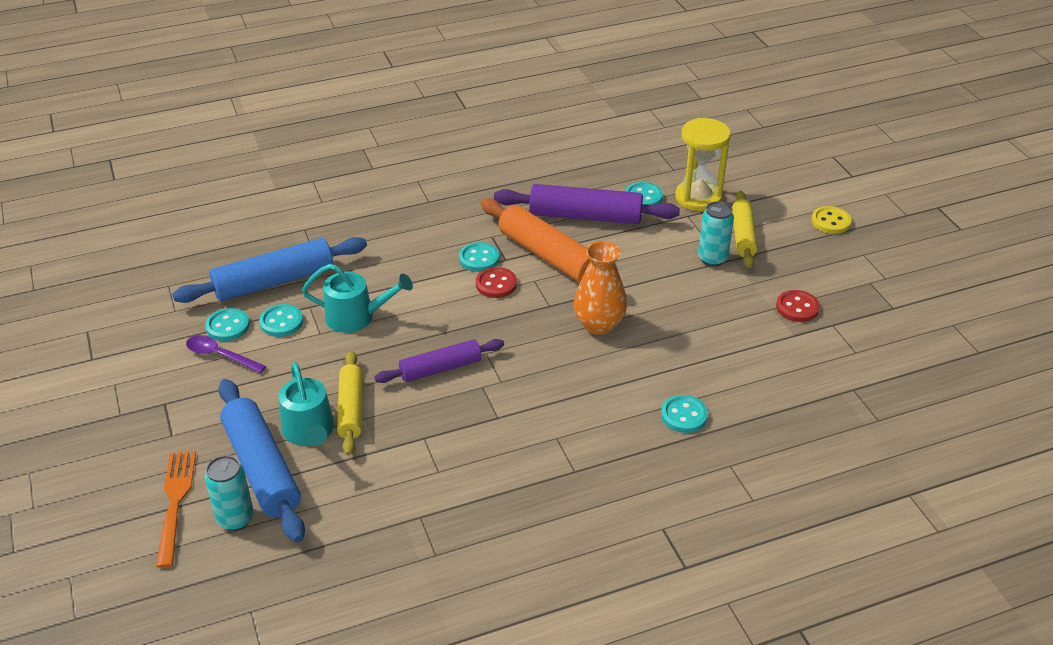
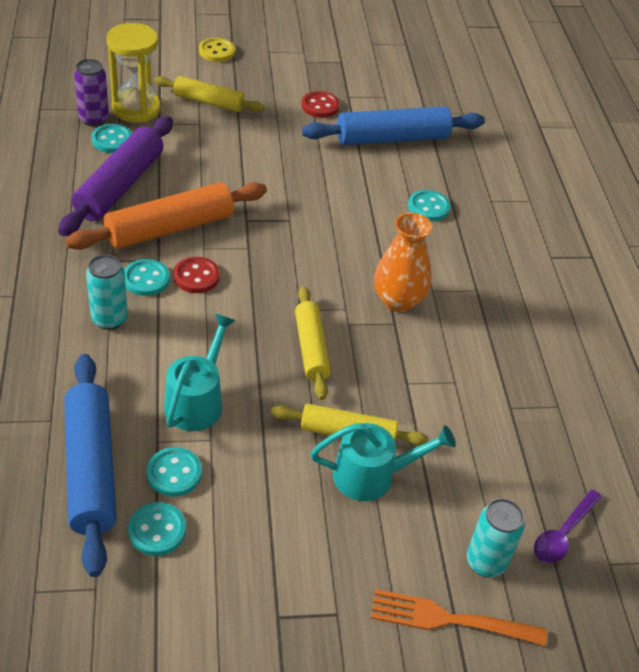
camera: 80 degrees left, 5 degrees up
purple spoon [186,335,266,373] -> purple spoon moved to [534,489,602,563]
blue rolling pin [218,379,305,543] -> blue rolling pin moved to [302,107,485,145]
purple rolling pin [374,339,504,383] -> yellow rolling pin [295,286,331,400]
orange vase [574,241,627,335] -> orange vase moved to [374,212,432,312]
turquoise can [698,201,734,267] -> turquoise can moved to [86,255,128,330]
none -> purple can [74,59,109,126]

